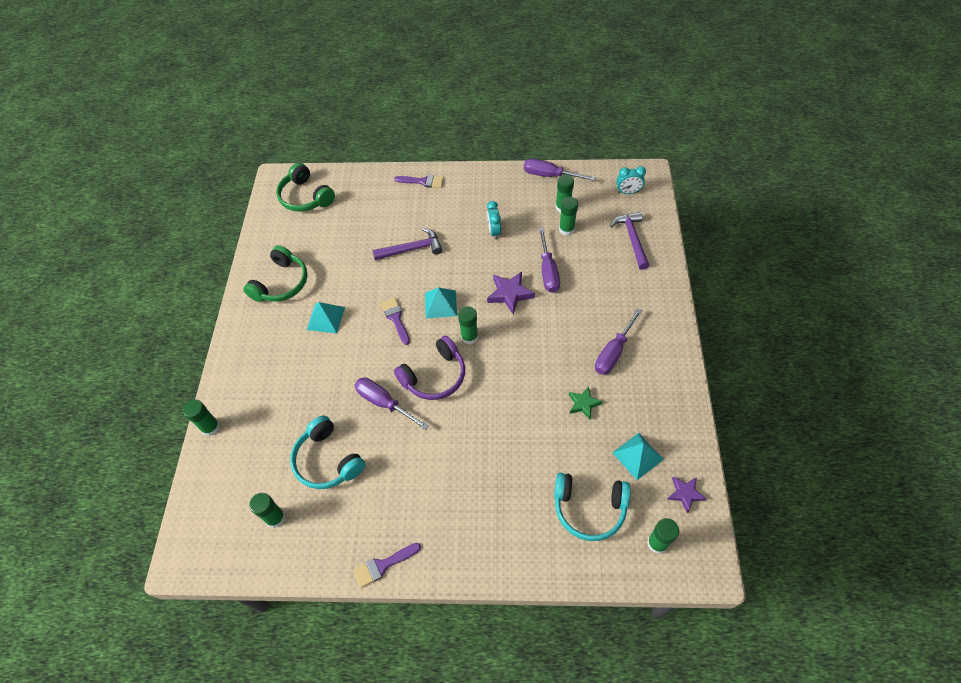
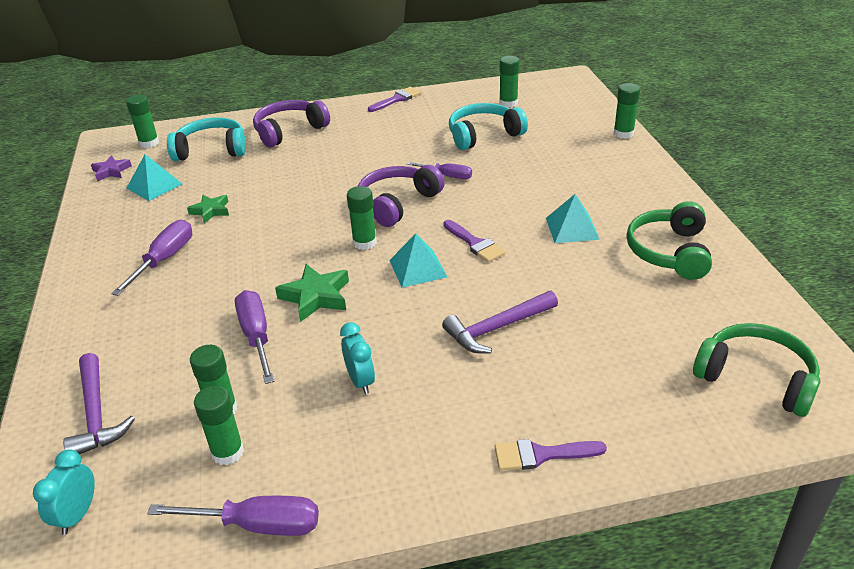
camera: 165 degrees right, 20 degrees down
turquoise headphones [290,415,365,489] -> turquoise headphones turned 60 degrees counterclockwise [449,103,528,150]
purple screwdriver [355,377,429,430] -> purple screwdriver [407,162,472,179], size x0.66
purple star [487,272,535,314] -> green star [275,264,349,322]
turquoise clock [616,166,646,194] -> turquoise clock turned 60 degrees counterclockwise [33,449,95,535]
none -> purple headphones [253,100,330,147]

